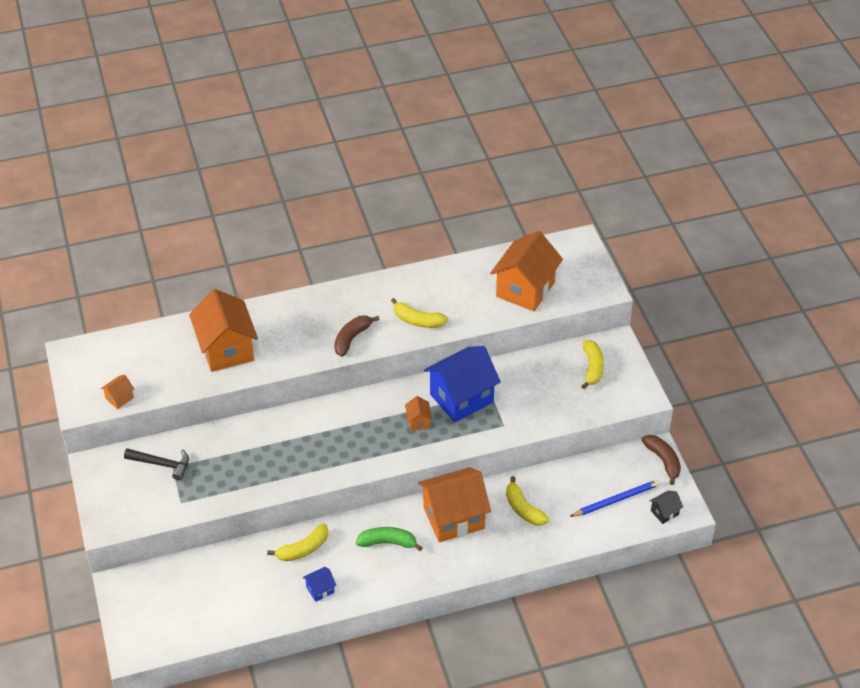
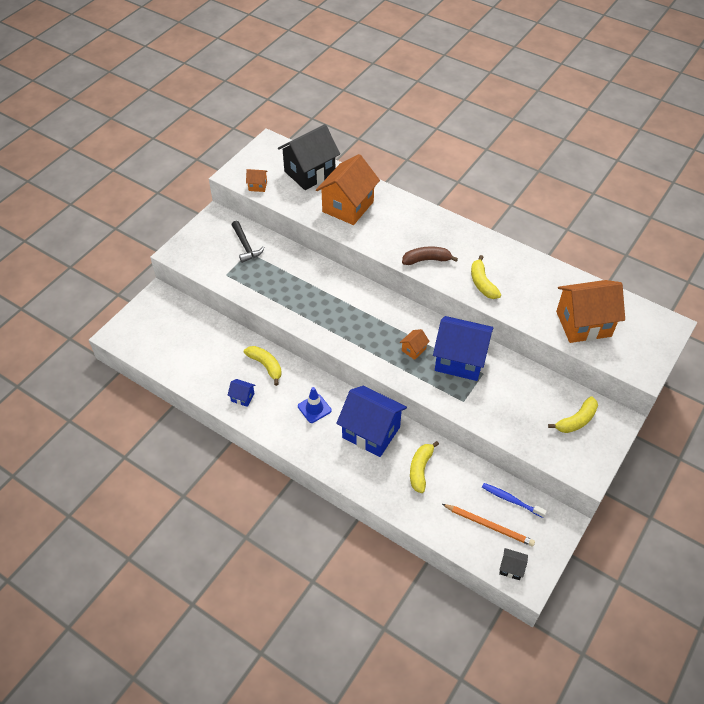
camera: 50 degrees right, 5 degrees up
yellow banana [267,524,328,561] -> yellow banana turned 150 degrees counterclockwise [244,346,282,386]
green banana [356,527,423,551] -> blue traffic cone [298,387,332,423]
orange house [418,467,491,542] -> blue house [336,386,407,457]
blue pencil [570,480,660,517] -> orange pencil [442,504,535,546]
brown banana [642,435,681,485] -> none
none -> black house [278,124,340,190]
none -> blue toothbrush [482,483,547,518]

